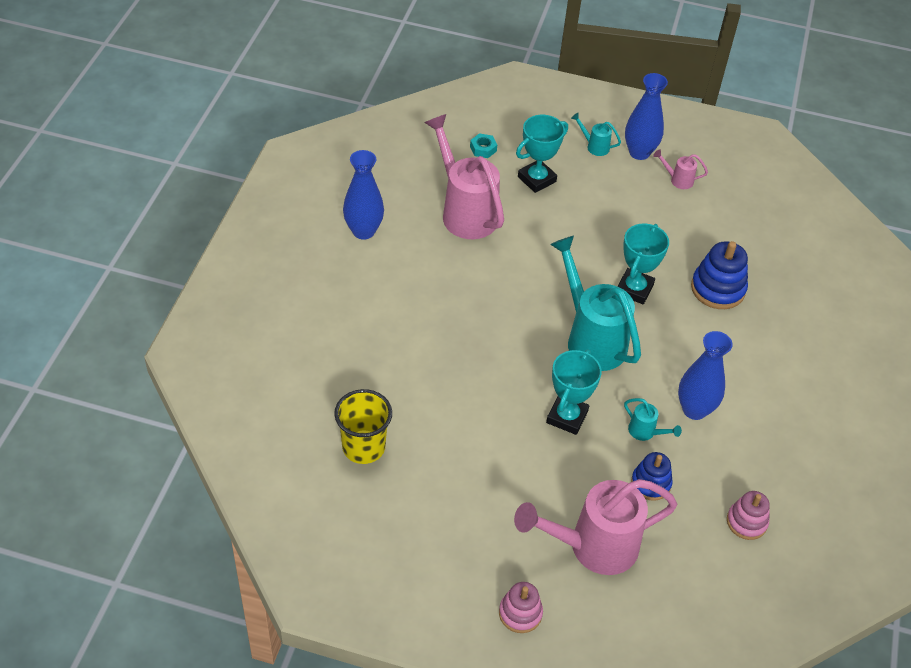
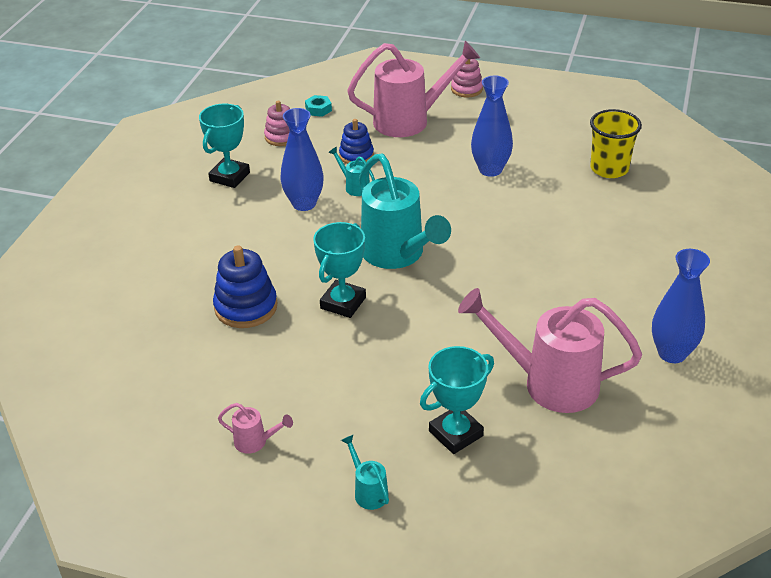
camera: 175 degrees left, 10 degrees down
pink watering can [425,114,504,239] -> pink watering can turned 135 degrees clockwise [458,288,642,413]
turquoise nut [470,133,497,158] -> turquoise nut moved to [305,95,332,117]
turquoise trophy [546,349,602,435] -> turquoise trophy moved to [199,103,250,188]
turquoise watering can [571,113,621,156] -> turquoise watering can turned 150 degrees counterclockwise [341,435,389,510]
blue vase [625,73,668,160] -> blue vase moved to [471,76,513,177]

